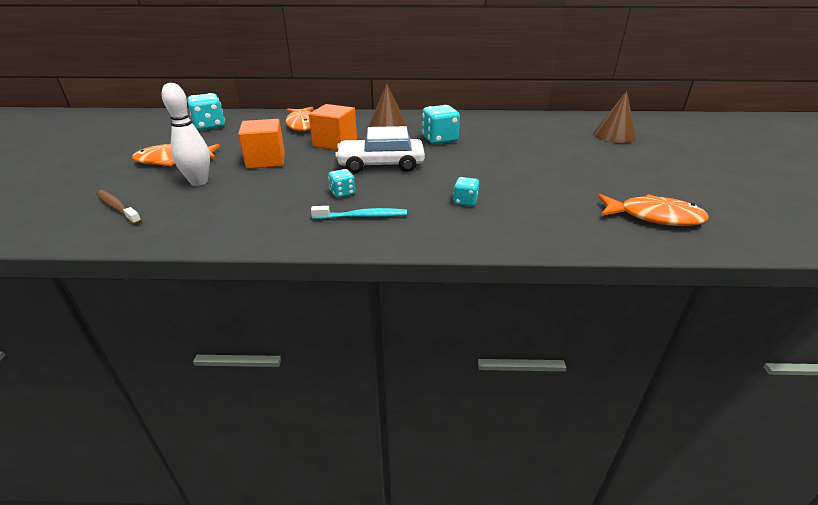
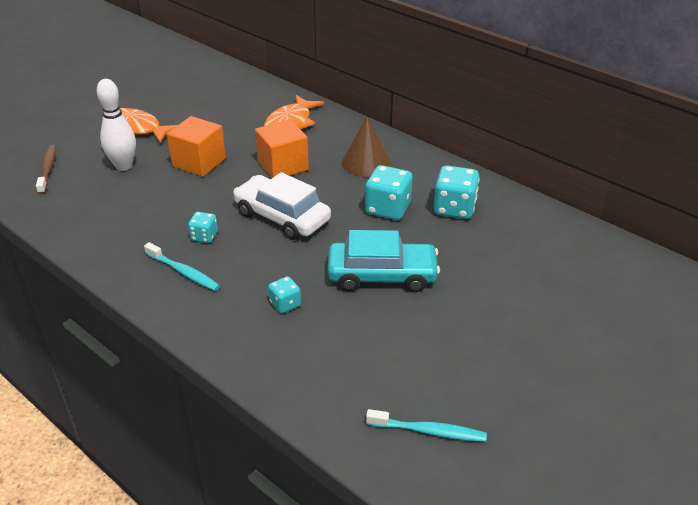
camera: 40 degrees right, 5 degrees up
turquoise dice [187,93,225,130] -> turquoise dice moved to [434,165,480,219]
brown cone [593,91,637,143] -> none
orange fish [598,194,709,226] -> turquoise toothbrush [366,409,487,442]
none -> turquoise car [327,230,440,292]

